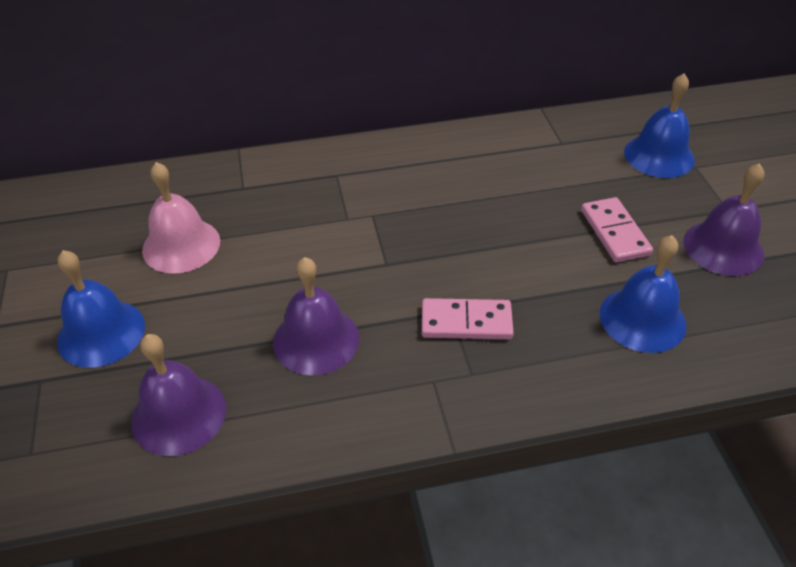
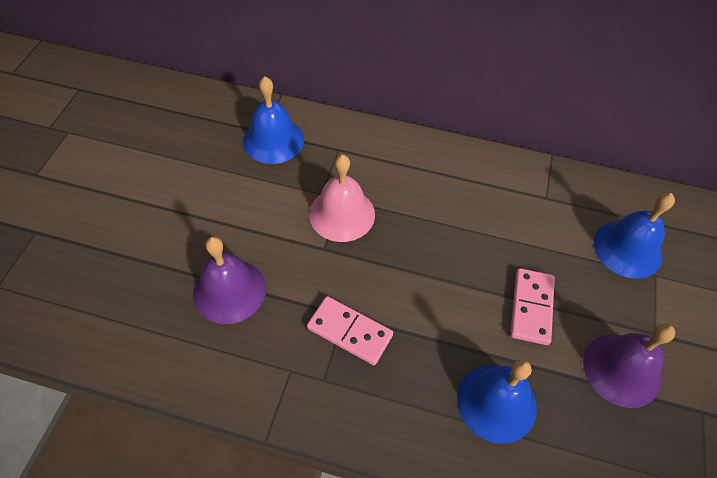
camera: 25 degrees right, 10 degrees up
blue bell [57,250,145,368] -> blue bell moved to [243,76,304,164]
purple bell [131,334,226,456] -> none
pink bell [142,162,220,274] -> pink bell moved to [309,155,375,242]

